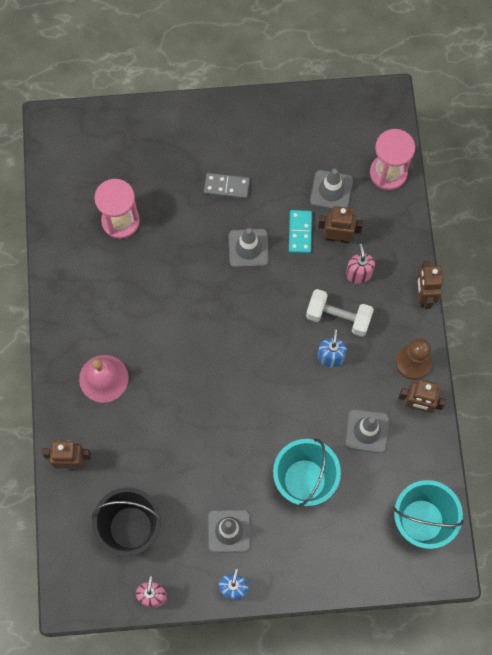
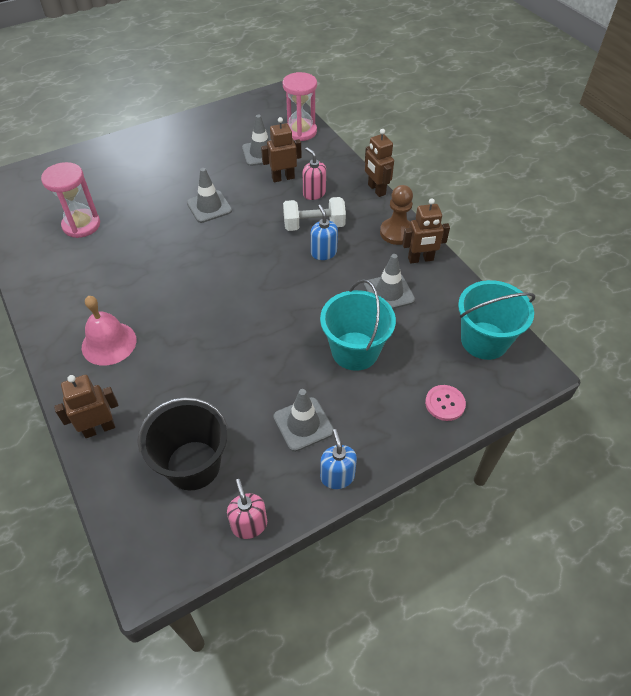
camera: 25 degrees left, 20 degrees down
grey domino [204,173,250,199] -> none
turquoise domino [289,210,312,253] -> none
none -> pink button [425,385,466,421]

